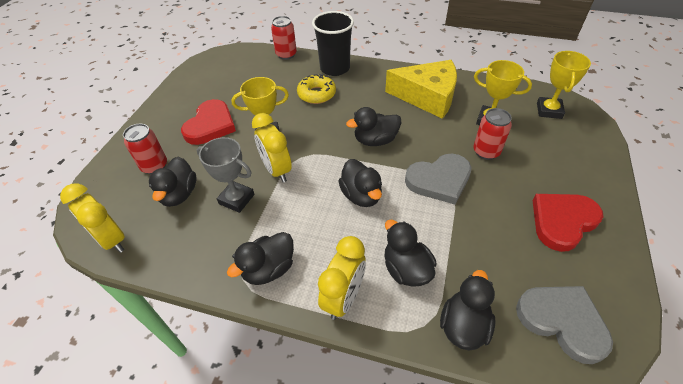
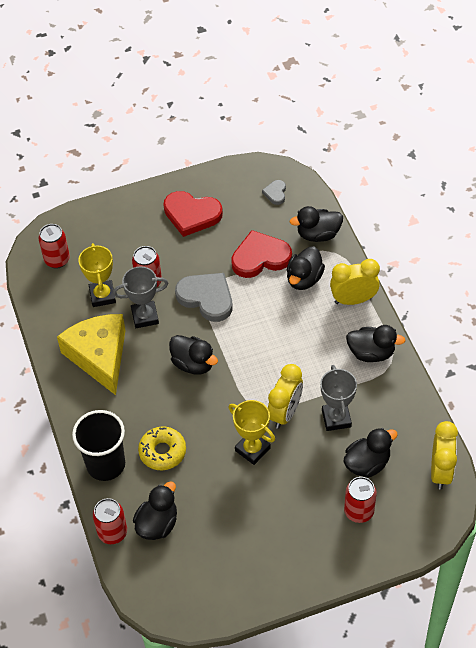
camera: 125 degrees left, 5 degrees up
red heart [181,99,236,145] -> red heart moved to [231,230,292,278]
black duck [339,159,382,207] -> black duck moved to [133,481,177,540]
grey heart [516,286,613,364] -> grey heart [262,180,286,205], size x0.48
yellow trophy [537,51,591,119] -> red can [39,224,70,269]
none -> grey trophy [113,266,168,328]

